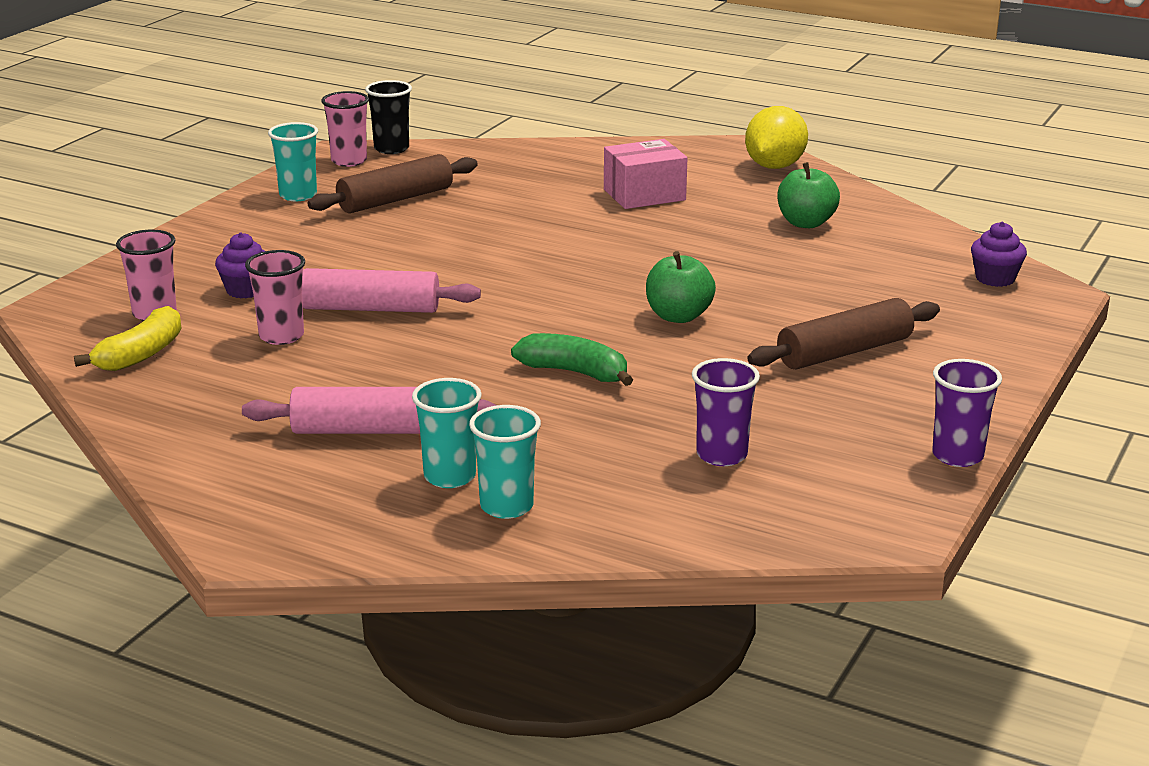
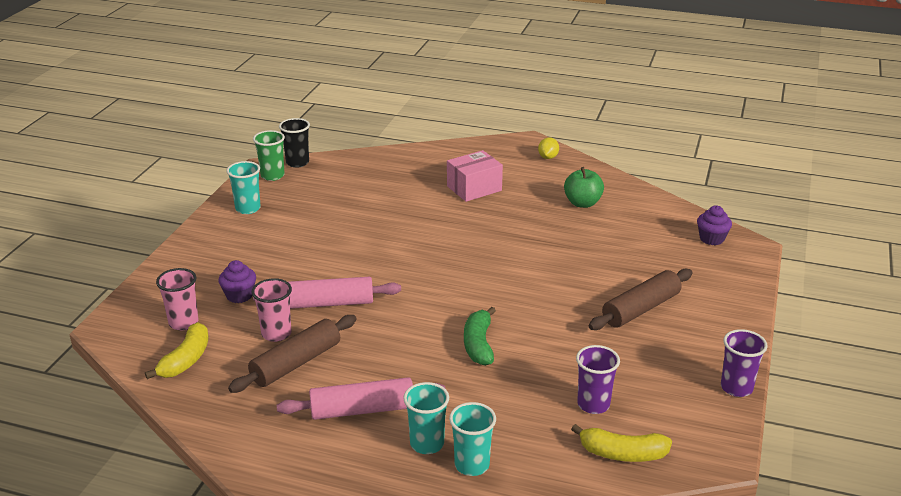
camera: 10 degrees left, 5 degrees up
brown rolling pin [307,154,478,213] -> brown rolling pin moved to [228,315,356,393]
pink cup [321,91,369,167] -> green cup [253,130,285,181]
green banana [511,333,633,386] -> green banana turned 105 degrees counterclockwise [464,307,496,366]
green apple [646,251,716,323] -> none
yellow lemon [745,106,808,169] -> yellow lemon [538,137,559,159], size x0.53
none -> yellow banana [571,424,672,462]

